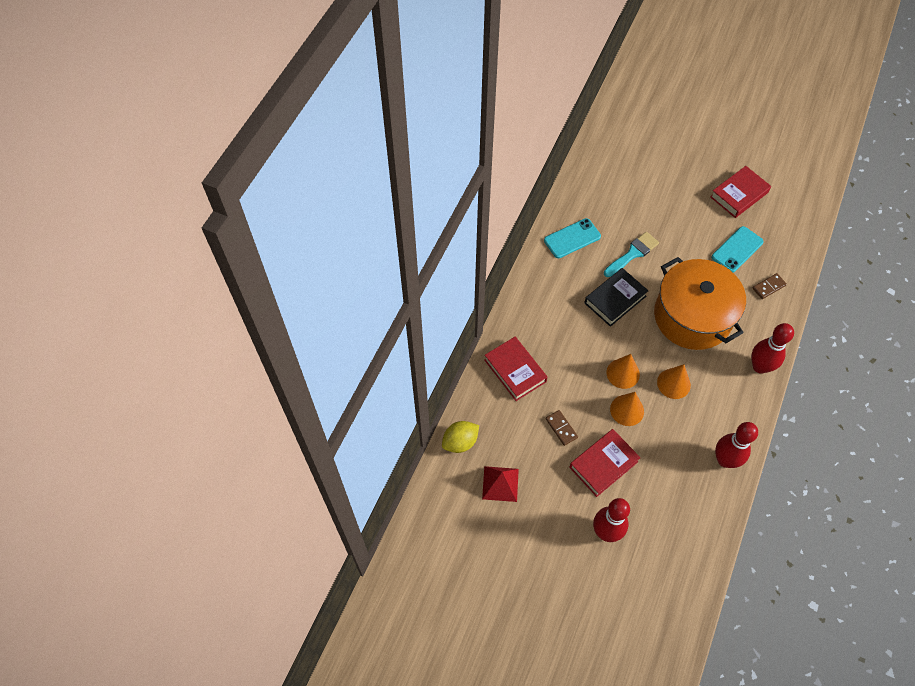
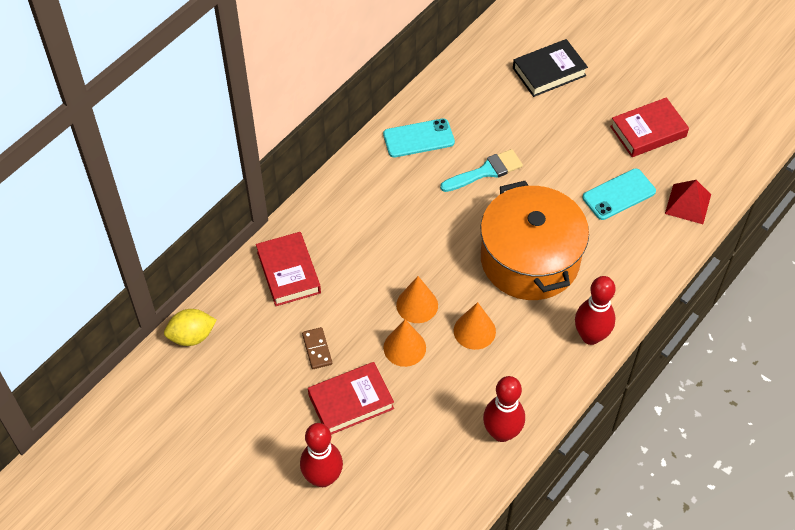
camera: 15 degrees right, 5 degrees down
red pyramid [482,466,519,502] -> red pyramid moved to [665,180,711,224]
black book [584,268,648,327] -> black book moved to [513,39,588,97]
brown domino [752,273,787,299] -> none

